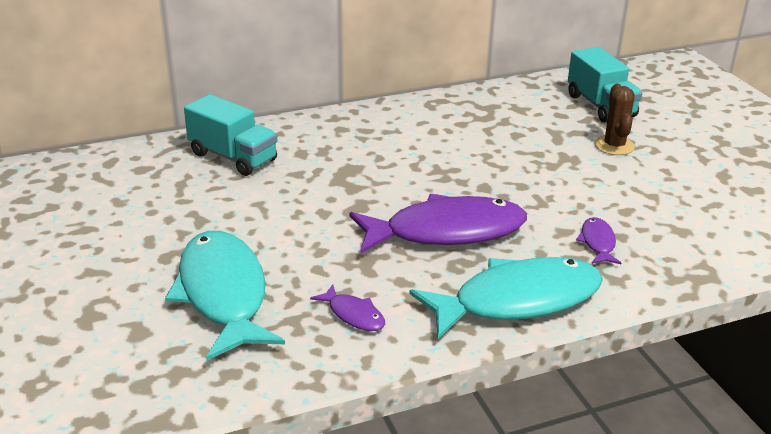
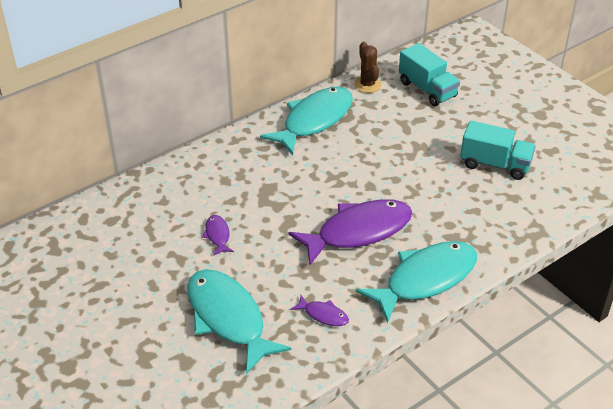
camera: 15 degrees left, 10 degrees up
turquoise truck [184,94,277,176] -> turquoise truck moved to [460,121,536,180]
purple fish [576,217,621,264] -> purple fish moved to [202,215,234,256]
brown cactus [595,84,635,155] -> brown cactus moved to [354,42,382,93]
none -> turquoise fish [260,87,353,155]

